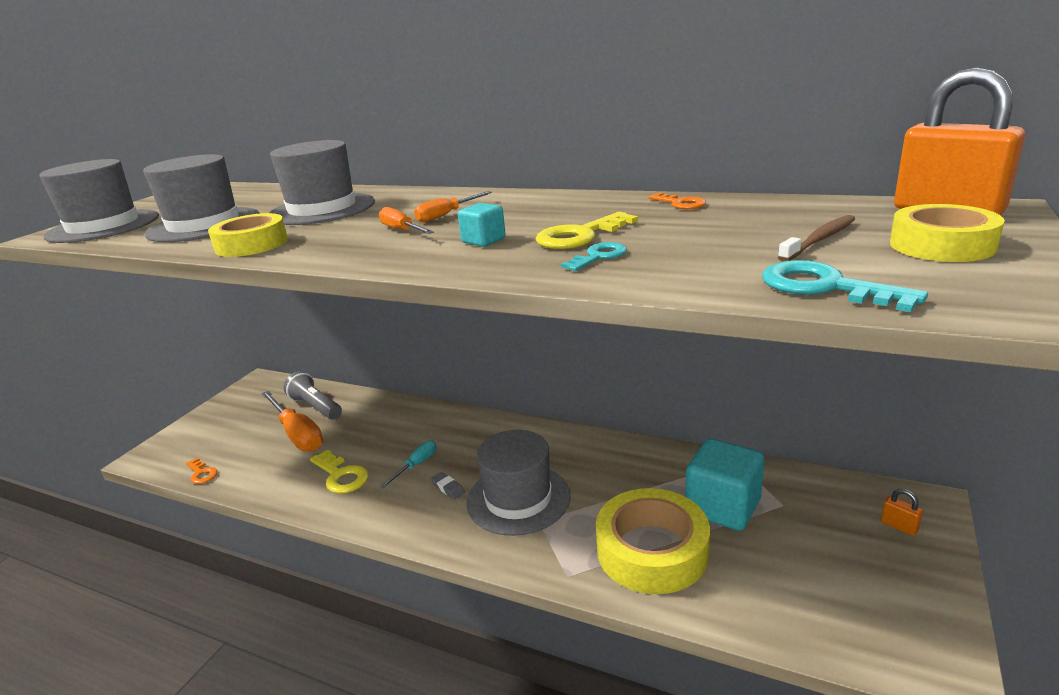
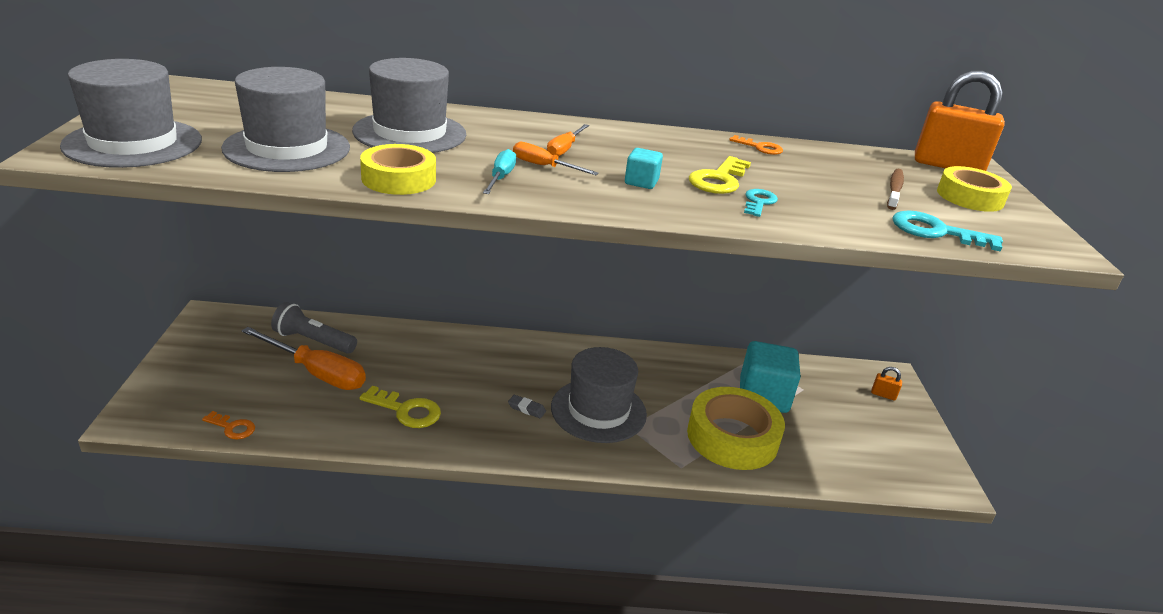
camera: 30 degrees left, 5 degrees up
turquoise screwdriver [380,440,436,488] -> turquoise screwdriver moved to [483,149,516,194]

